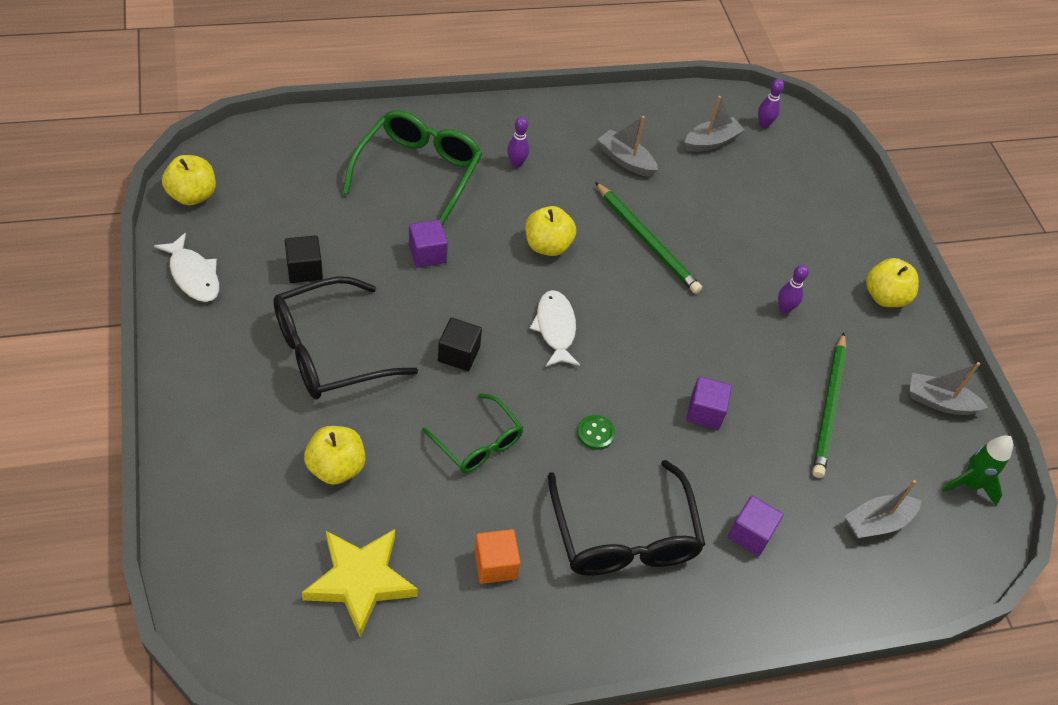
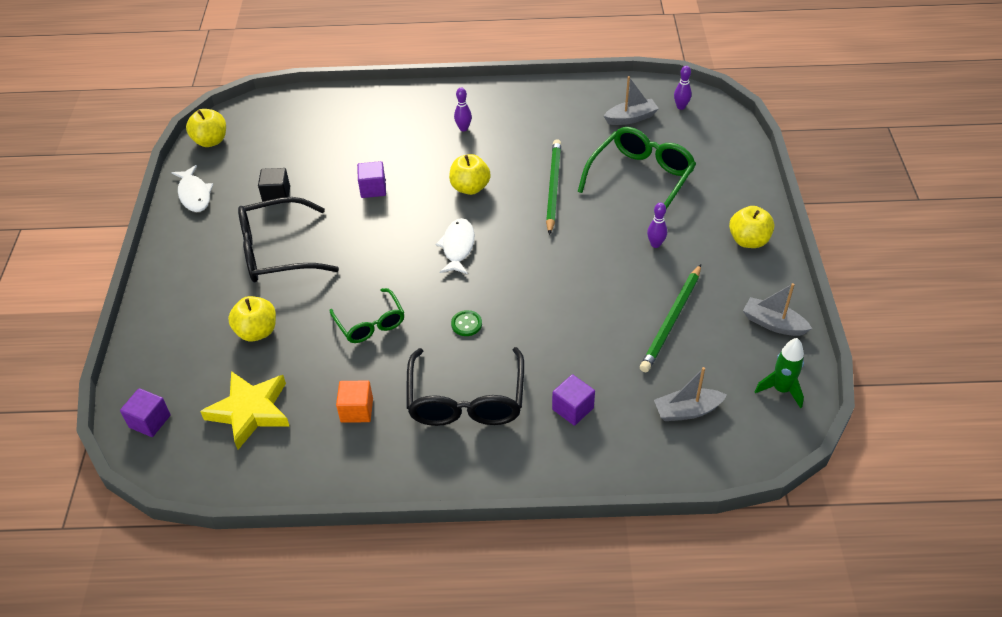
camera: 20 degrees right, 5 degrees down
green glasses [343,110,482,226] -> green glasses moved to [577,127,696,221]
black cube [438,318,482,371] -> none
green pencil [595,182,702,294] -> green pencil turned 150 degrees counterclockwise [546,139,561,235]
grey boat [597,116,658,177] -> none
purple cube [686,377,732,429] -> purple cube moved to [120,388,171,437]

